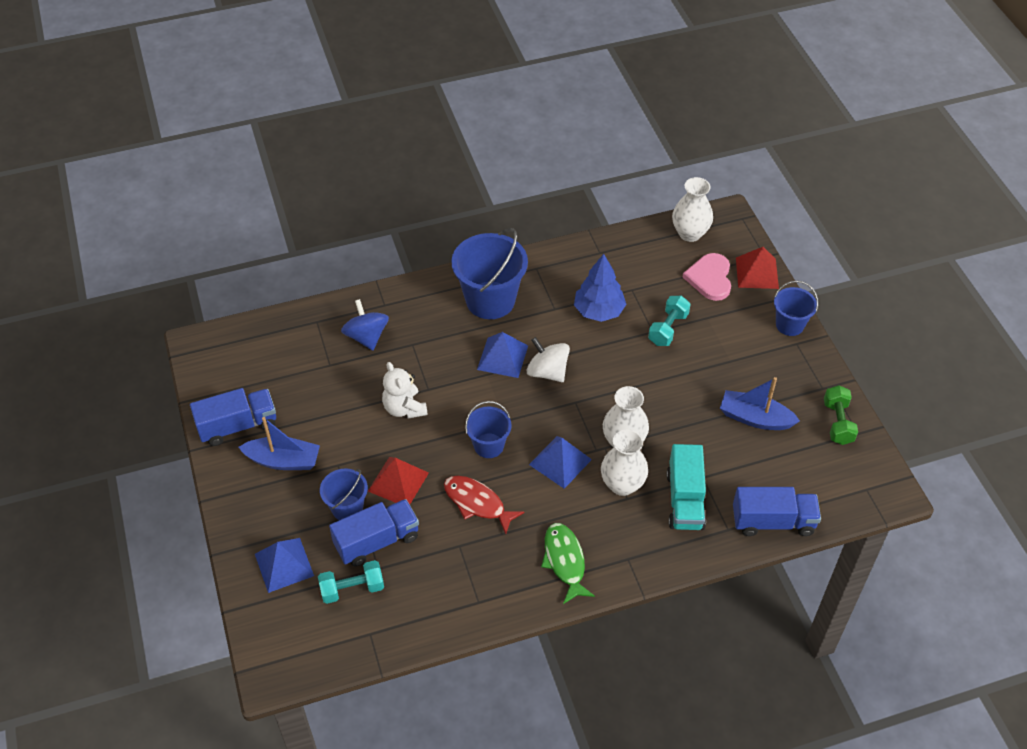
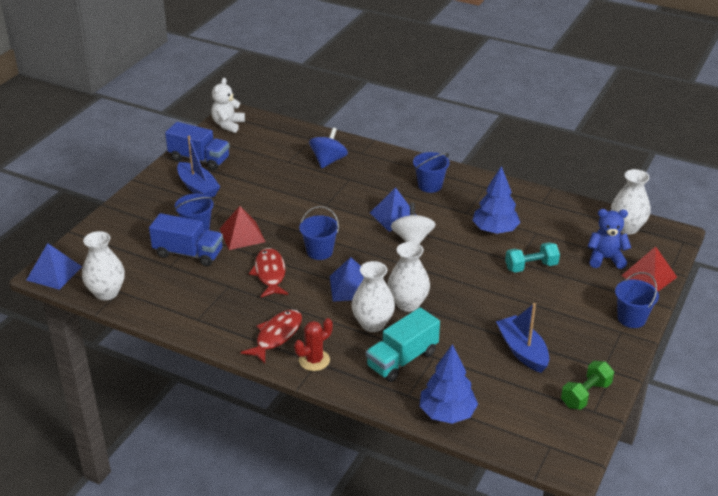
camera: 45 degrees right, 15 degrees down
blue pyramid [255,538,314,593] -> blue pyramid moved to [26,243,82,290]
turquoise dumbbell [318,560,384,604] -> none
white teddy bear [382,362,428,418] -> white teddy bear moved to [211,78,245,133]
blue bucket [451,228,528,319] -> blue bucket [413,152,450,193], size x0.56
green fish [541,523,595,604] -> red fish [241,309,302,363]
pink heart [683,253,731,301] -> blue teddy bear [587,209,631,269]
blue truck [733,487,821,536] -> blue tree [420,344,478,424]
none -> white vase [82,231,125,300]
none -> red cactus [294,318,333,371]

